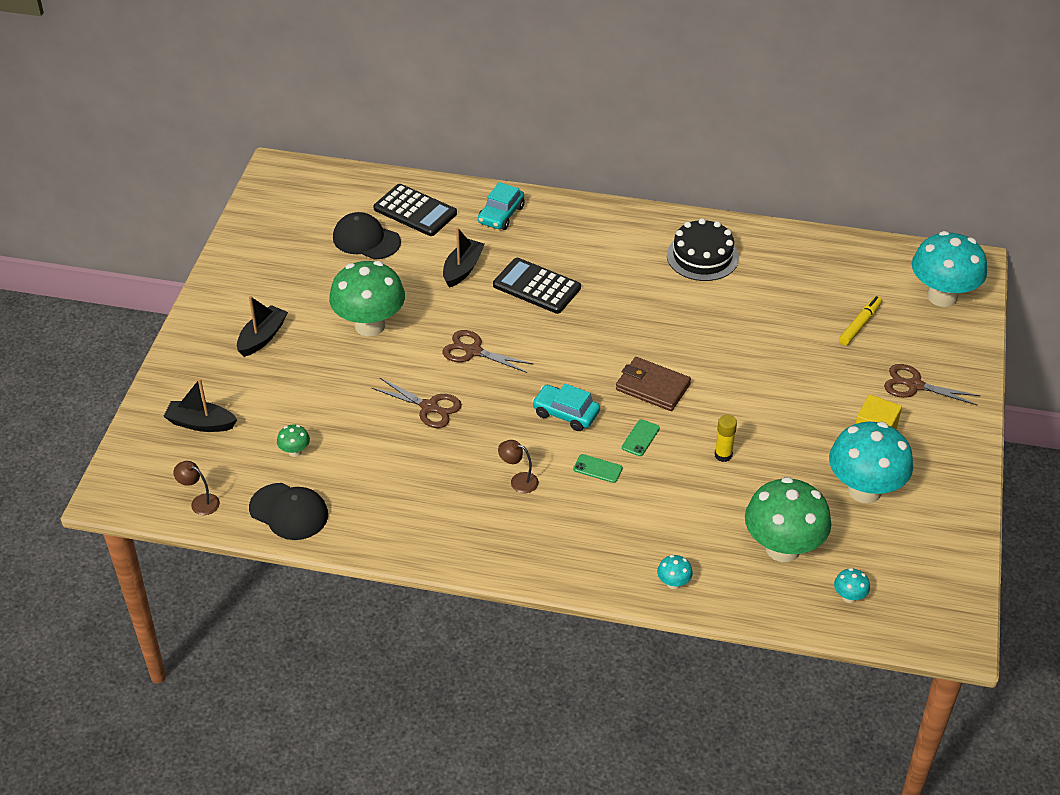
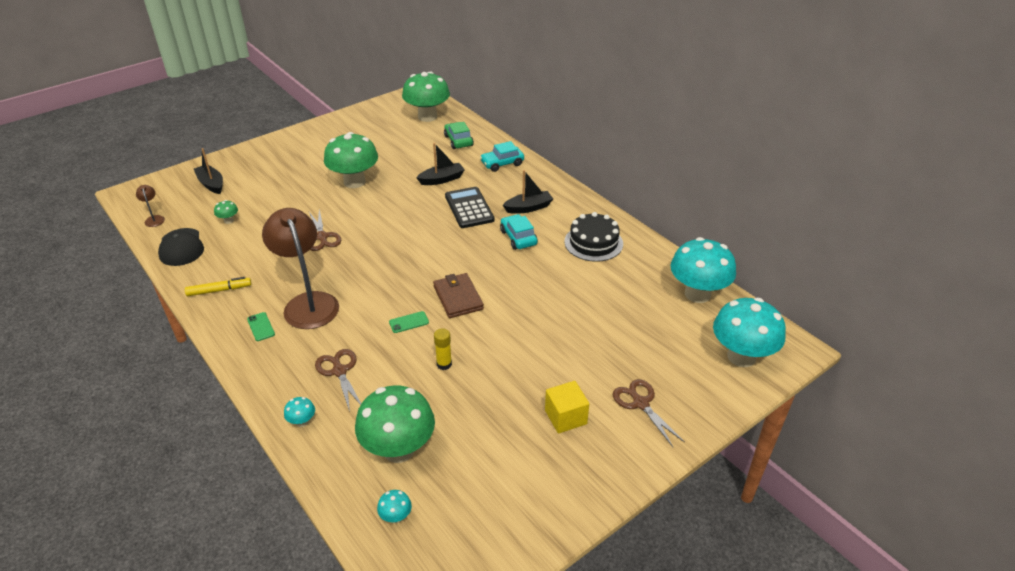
camera: 40 degrees right, 5 degrees down
black boat [237,296,288,357] -> black boat moved to [503,170,553,214]
black cap [333,212,401,260] -> none
black calculator [373,184,457,236] -> green car [444,122,474,149]
brown scissors [442,330,533,373] -> brown scissors moved to [315,349,361,412]
brown lamp [498,440,539,493] -> brown lamp [262,208,339,329], size x2.49
turquoise car [532,384,600,431] -> turquoise car moved to [500,214,538,250]
green phone [573,454,623,483] -> green phone moved to [247,312,275,341]
turquoise mushroom [829,422,913,503] -> turquoise mushroom moved to [671,237,736,303]
yellow marker [839,296,882,346] -> yellow marker moved to [185,277,251,296]
none -> green mushroom [402,72,450,122]

